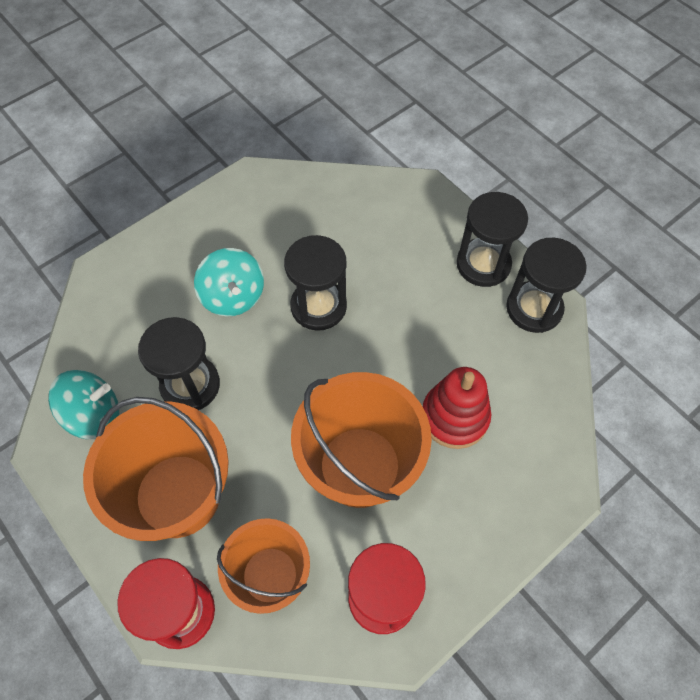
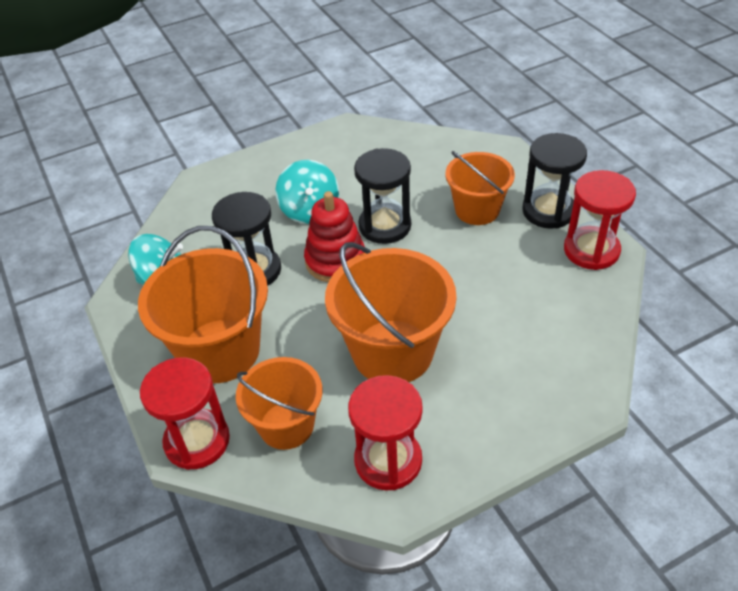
camera: 15 degrees right, 15 degrees down
red stacking toy [422,367,491,449] -> red stacking toy moved to [304,191,365,282]
black hourglass [506,238,587,333] -> red hourglass [564,170,636,270]
none -> orange bucket [445,151,515,225]

